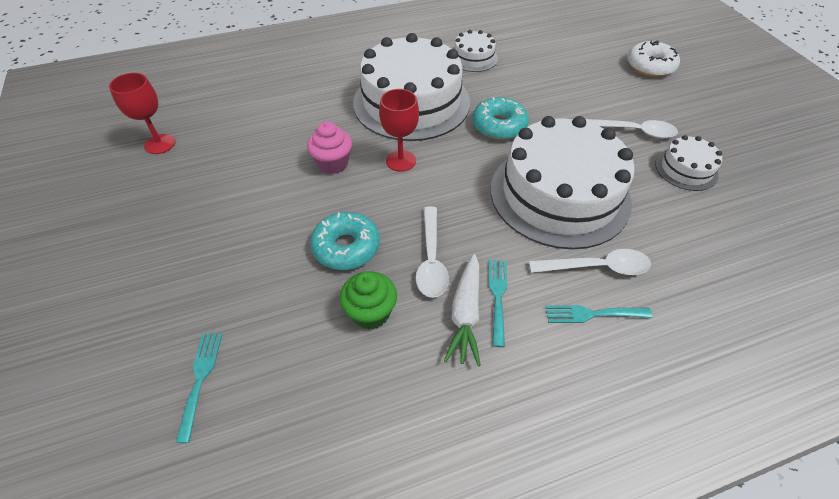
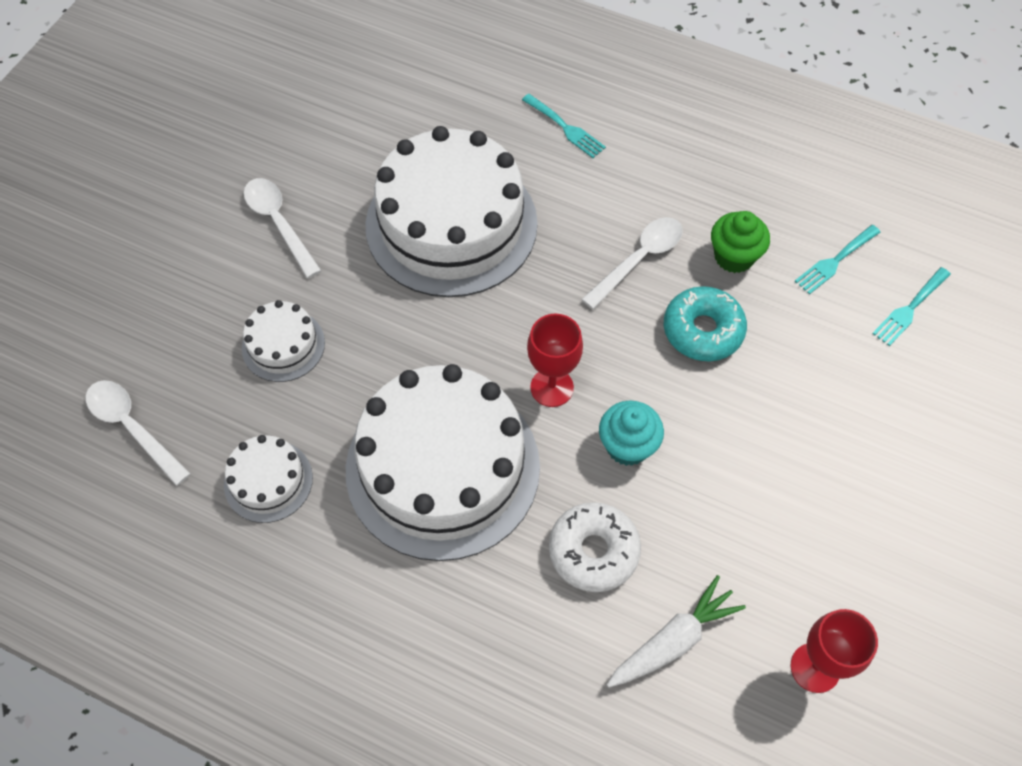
camera: 135 degrees left, 10 degrees up
pink cupcake [307,121,352,174] -> turquoise cupcake [599,400,664,466]
white carrot [444,254,481,366] -> white carrot moved to [607,575,746,687]
turquoise donut [472,97,529,140] -> none
turquoise fork [489,259,507,347] -> turquoise fork moved to [795,225,881,294]
white spoon [529,249,651,275] -> white spoon moved to [86,380,191,486]
white donut [627,40,680,77] -> white donut moved to [549,502,641,592]
white cake [655,135,722,191] -> white cake moved to [242,300,325,382]

